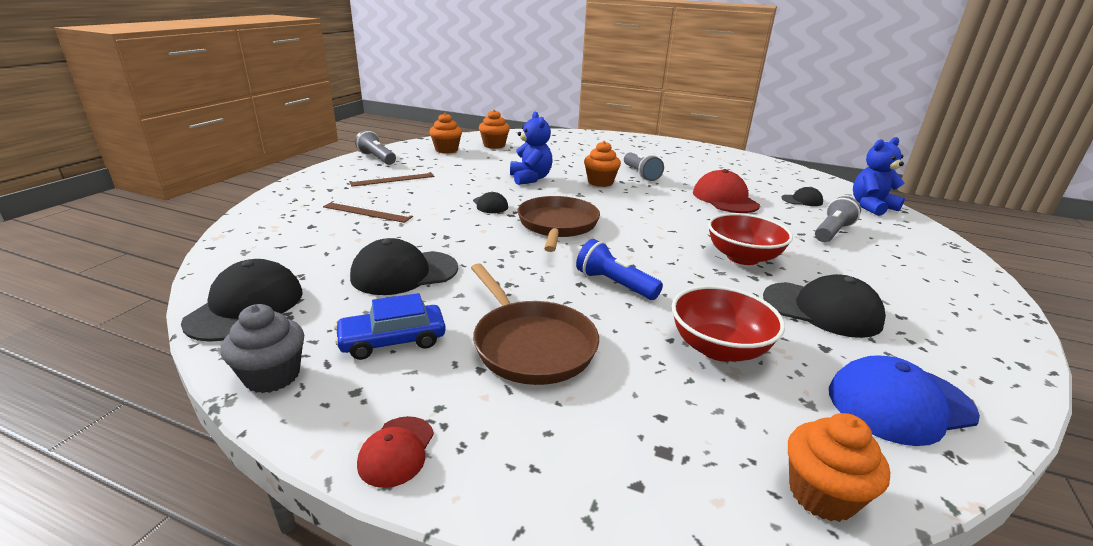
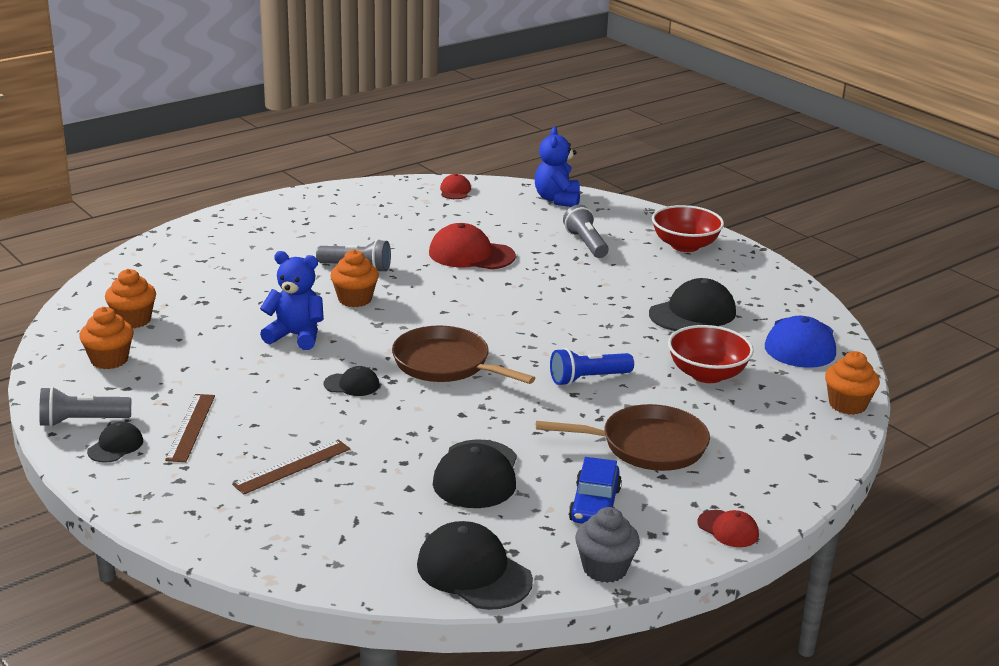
camera: 60 degrees left, 0 degrees up
red bowl [708,213,793,265] -> red bowl moved to [652,205,724,252]
black cap [781,187,823,206] -> black cap moved to [87,422,143,463]
none -> red cap [440,174,471,199]

